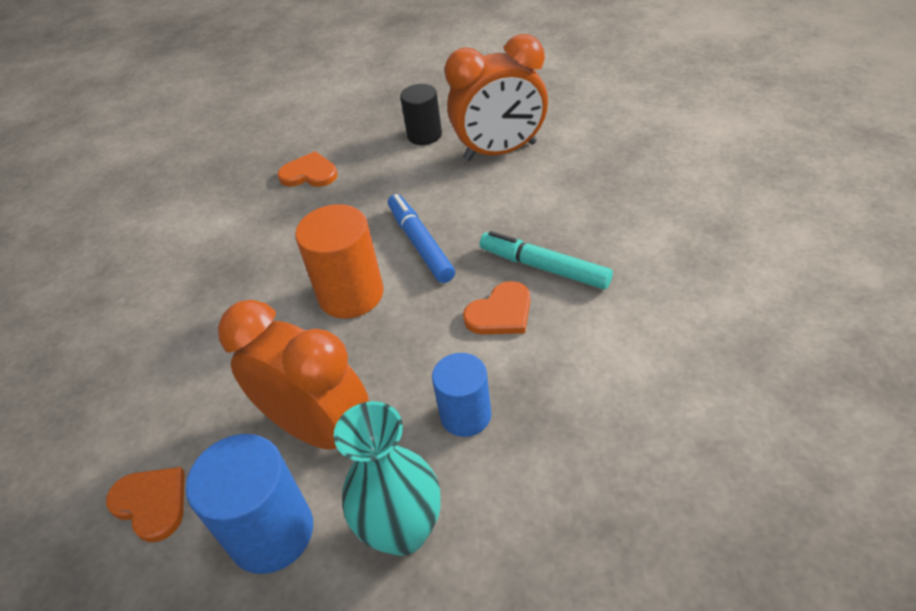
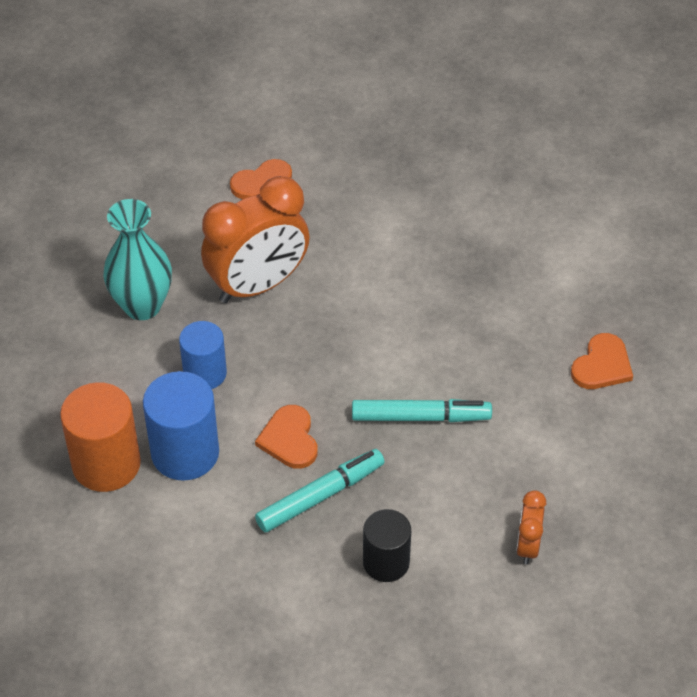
camera: 110 degrees right, 5 degrees up
blue cylinder [186,434,313,574] -> blue cylinder moved to [143,371,219,481]
orange cylinder [295,204,384,319] -> orange cylinder moved to [60,382,141,492]
blue marker [388,194,455,283] -> turquoise marker [352,399,492,422]
black cylinder [400,84,442,145] -> black cylinder moved to [363,509,411,582]
orange clock [445,34,548,161] -> orange clock [516,490,546,564], size x0.47

